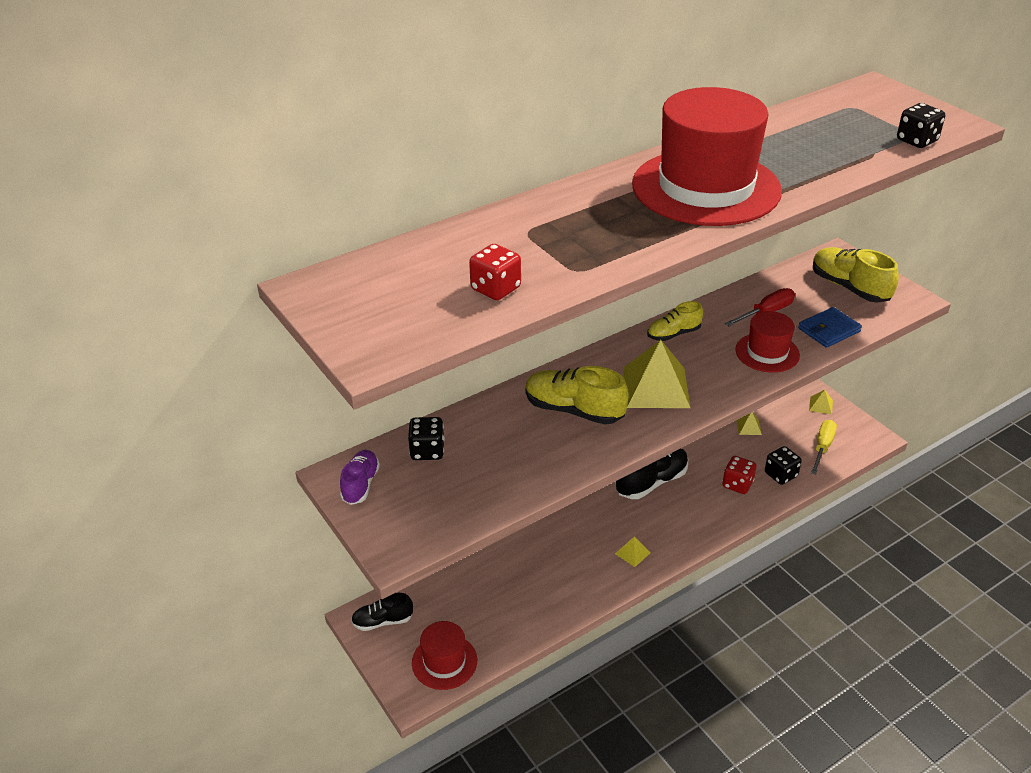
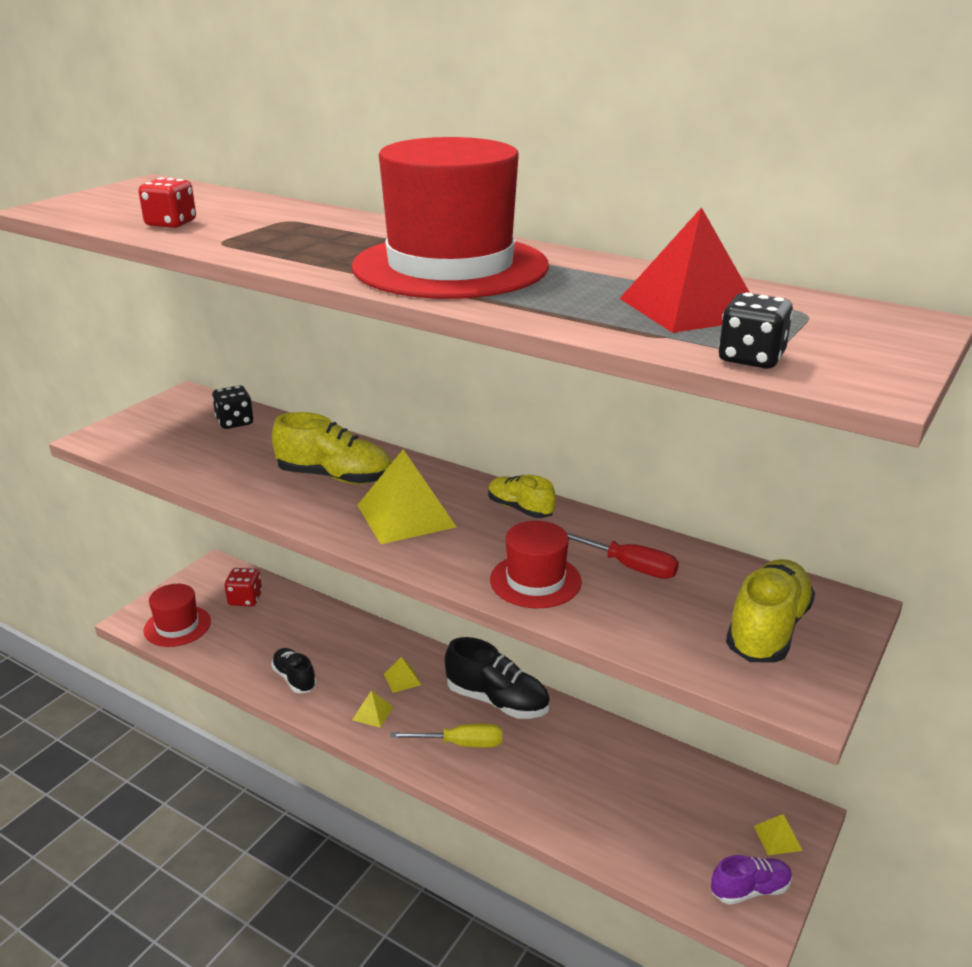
camera: 65 degrees right, 10 degrees down
purple shoe [340,450,380,505] -> purple shoe moved to [711,855,792,905]
black shoe [351,593,413,631] -> black shoe moved to [271,648,317,693]
yellow shoe [525,366,629,425] -> yellow shoe turned 105 degrees clockwise [272,412,391,484]
red dice [722,456,756,494] -> red dice moved to [225,568,262,607]
yellow pyramid [736,412,762,435] -> yellow pyramid moved to [384,657,421,693]
black dice [765,446,802,485] -> none
blue wallet [798,307,862,348] -> none
yellow screwdriver [811,420,837,475] -> yellow screwdriver moved to [390,724,502,748]
none -> red pyramid [619,207,750,333]

